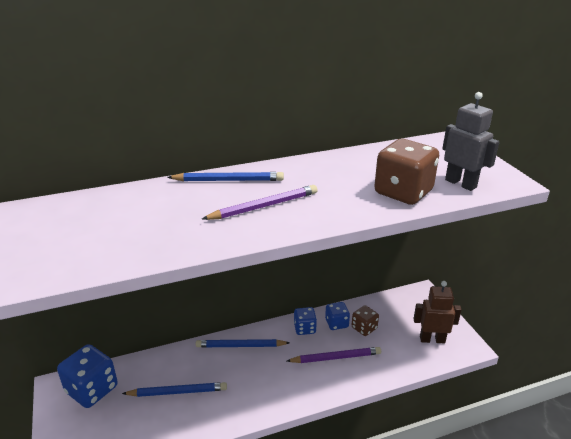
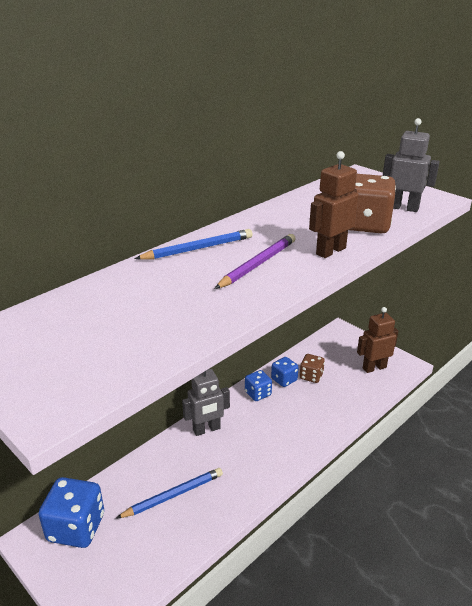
camera: 25 degrees left, 0 degrees up
blue pencil [196,339,290,347] -> grey robot [182,369,230,436]
purple pencil [287,347,381,363] -> none
none -> brown robot [309,151,359,258]

